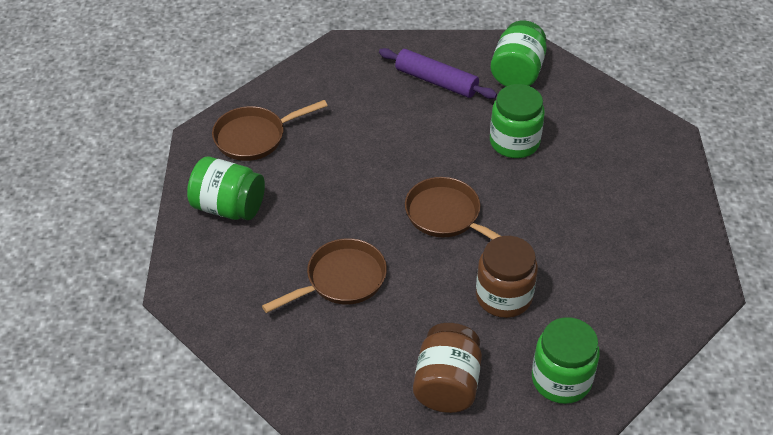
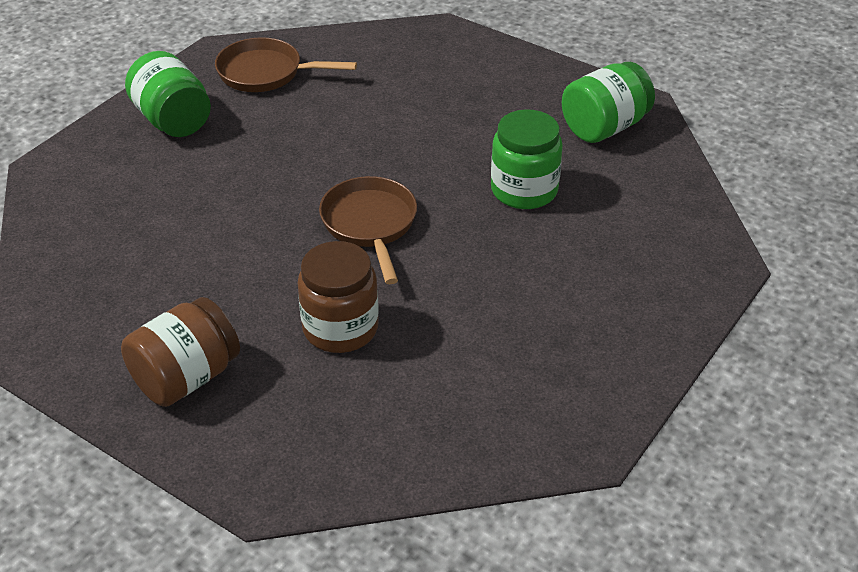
camera: 35 degrees right, 5 degrees down
brown pan [262,238,387,313] -> none
purple rolling pin [379,48,497,99] -> none
green jar [532,317,600,404] -> none

